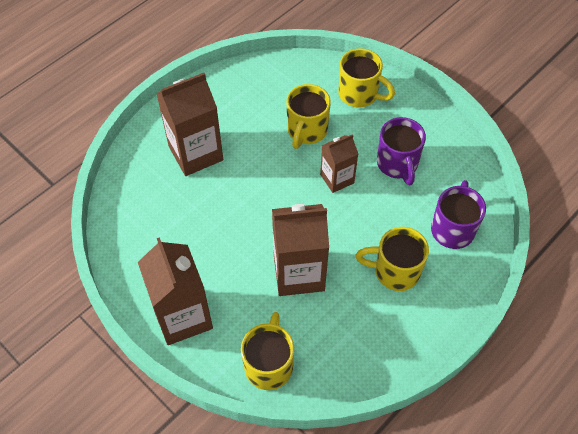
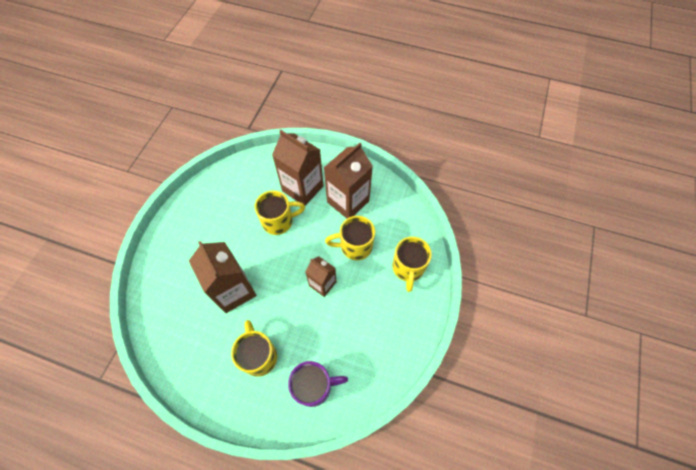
camera: 65 degrees right, 5 degrees up
brown carton [138,237,213,345] -> brown carton moved to [324,143,373,218]
yellow mug [241,312,294,390] -> yellow mug moved to [255,191,305,235]
purple mug [377,117,426,185] -> none

